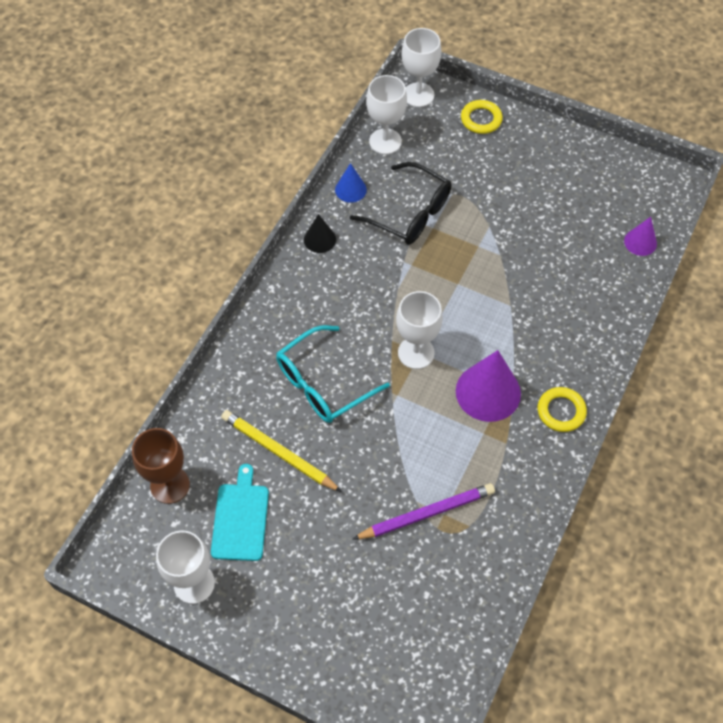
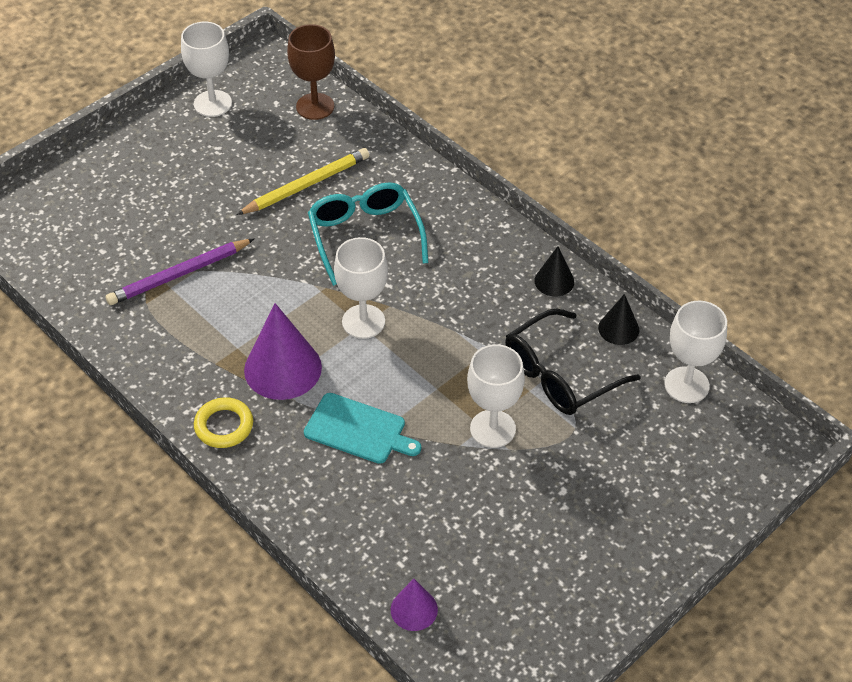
camera: 110 degrees right, 10 degrees down
turquoise cutting board [211,464,269,561] -> turquoise cutting board moved to [304,393,421,464]
blue cone [335,163,367,203] -> black cone [598,294,639,345]
purple pencil [352,483,495,540] -> purple pencil turned 60 degrees clockwise [105,238,255,305]
white goblet [401,28,441,107] -> white goblet moved to [467,344,525,448]
yellow ring [461,100,503,134] -> none

